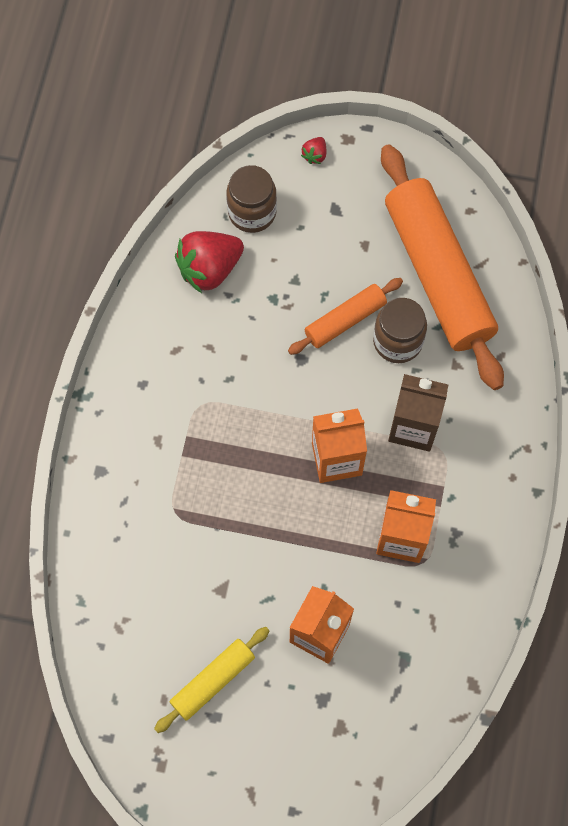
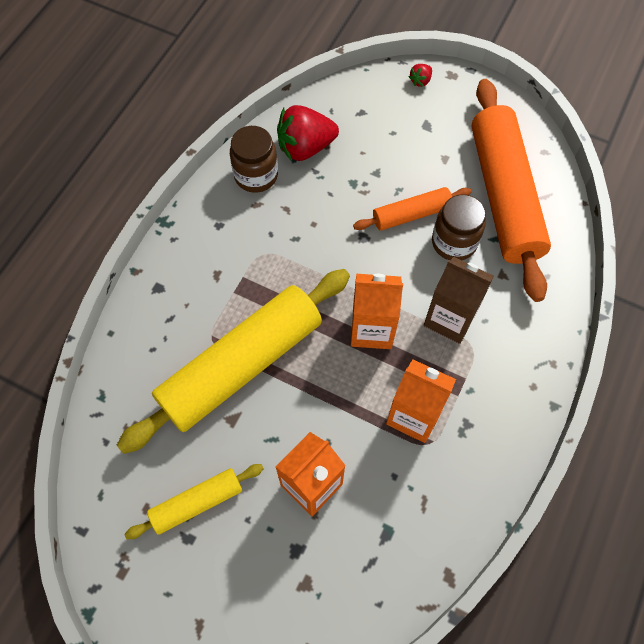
camera: 15 degrees right, 5 degrees down
brown jar [226,165,277,233] -> brown jar moved to [230,126,278,193]
none -> yellow rolling pin [117,269,350,454]

